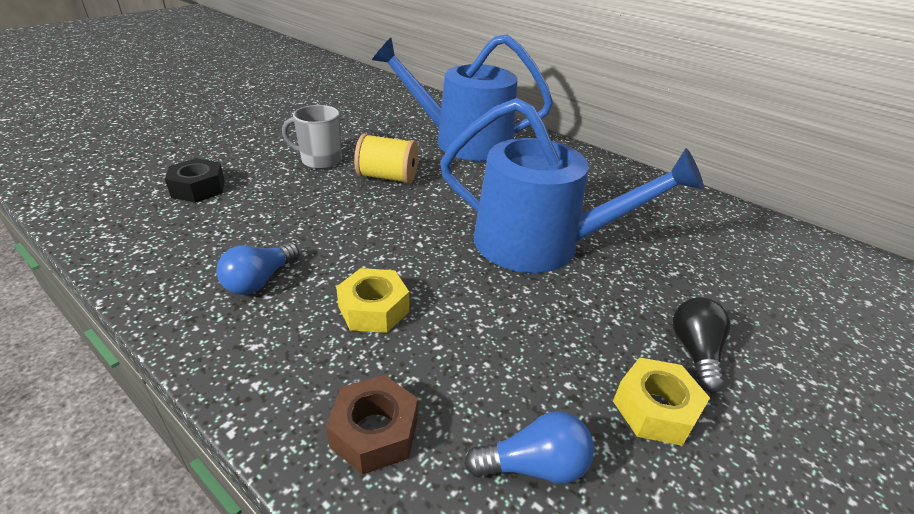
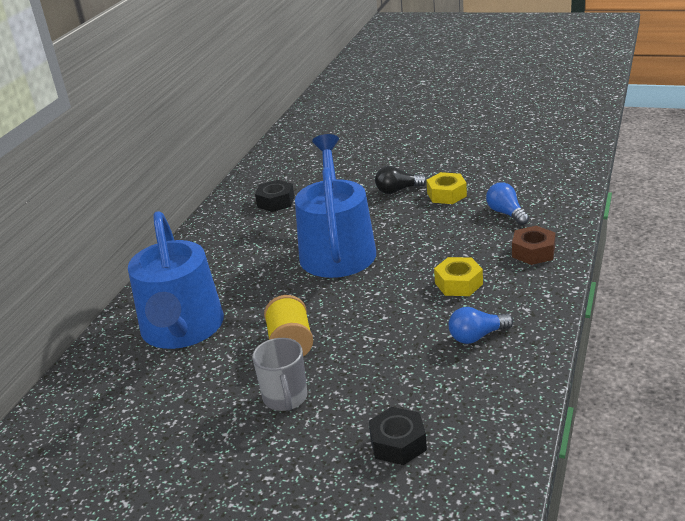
camera: 105 degrees left, 5 degrees down
blue light bulb [216,243,299,295] -> blue light bulb turned 150 degrees clockwise [449,307,514,344]
none -> black nut [255,180,294,212]

